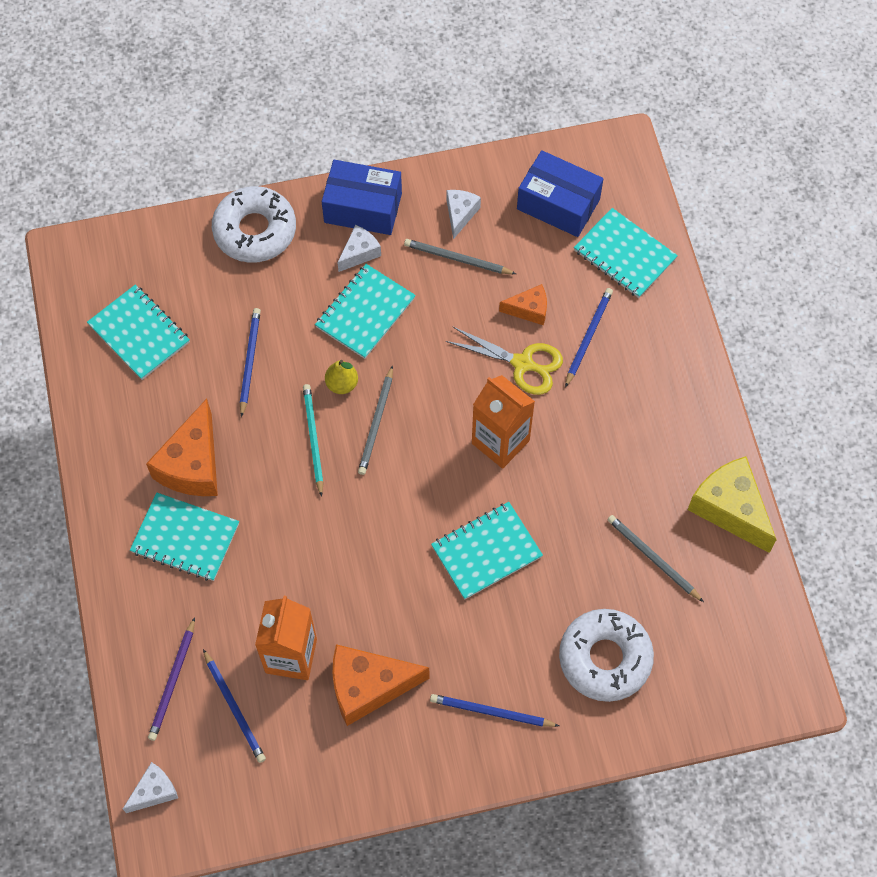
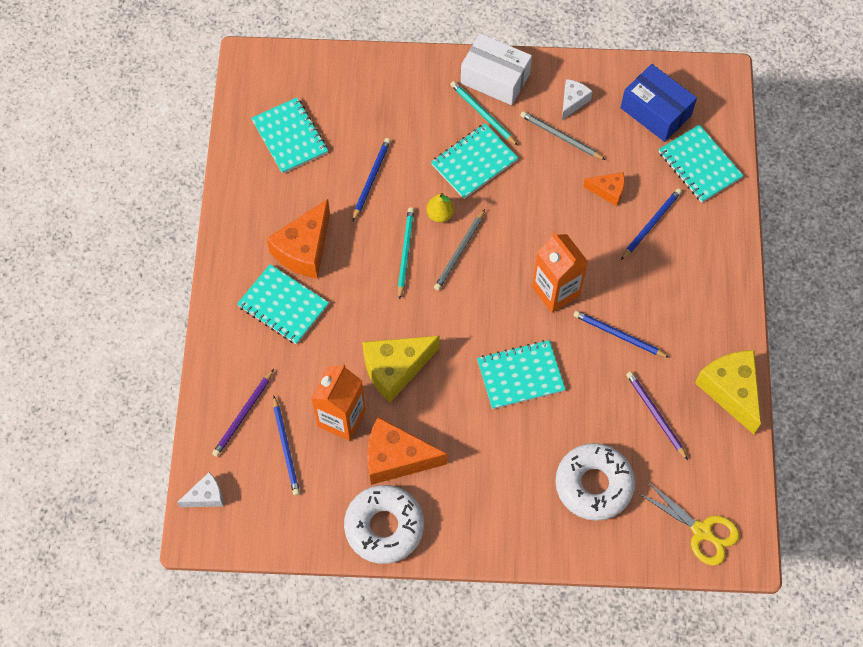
camera: 15 degrees right, 0 degrees up
white donut [212,186,296,263] -> white donut moved to [344,485,424,564]
blue box [322,160,402,235] -> white box [461,33,532,105]
white cheese [337,225,381,272] -> turquoise pencil [450,81,518,146]
blue pencil [430,694,559,727] -> blue pencil moved to [574,311,670,358]
yellow scissors [446,326,563,395] -> yellow scissors moved to [637,480,739,566]
grey pencil [607,515,704,602] -> purple pencil [626,372,688,460]
none -> yellow cheese [362,336,440,403]

